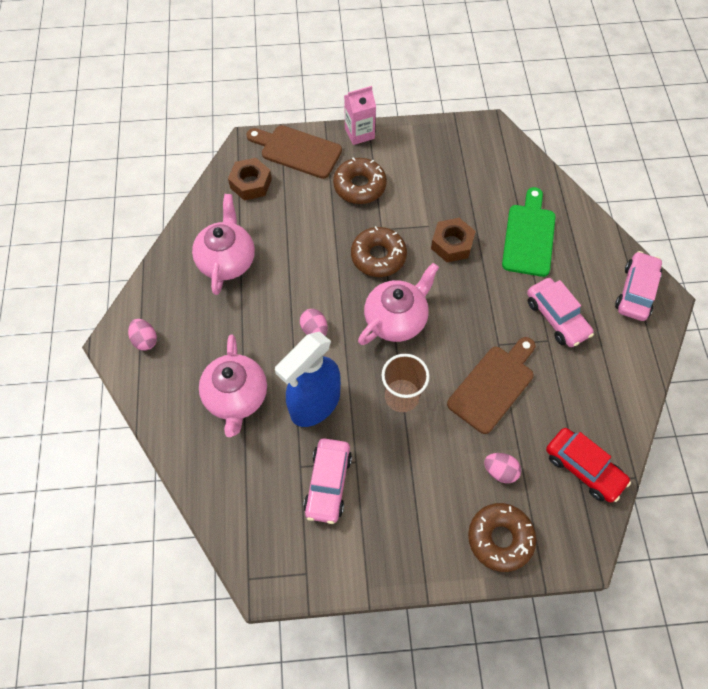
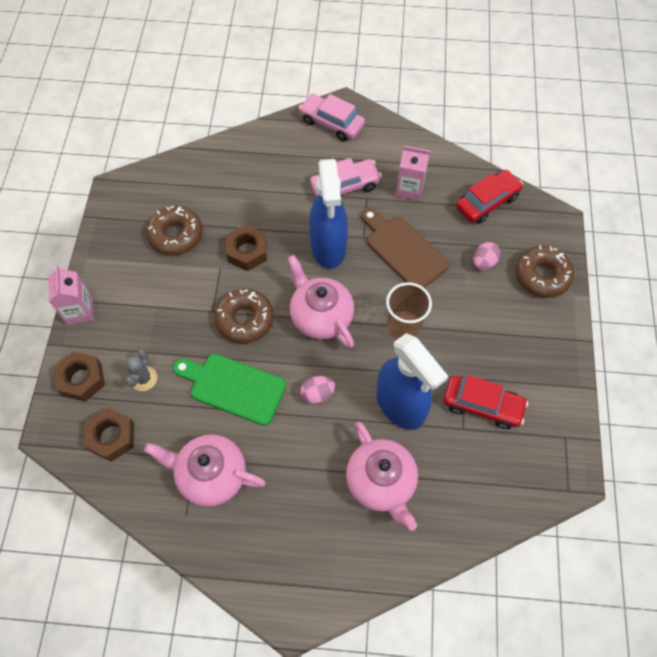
camera: 80 degrees left, 0 degrees up
pink egg [128,319,157,351] -> none
pink teapot [199,335,267,437] -> pink teapot turned 60 degrees clockwise [346,422,418,531]
brown cutting board [246,125,342,179] -> brown nut [54,352,105,402]
pink car [303,438,352,524] -> red car [444,375,528,429]
brown donut [333,157,387,204] -> brown donut moved to [146,206,203,256]
green cutting board [502,187,556,277] -> green cutting board moved to [173,354,286,426]
none -> grey cactus [126,349,157,391]
none -> blue spray bottle [309,159,348,269]
none -> pink carton [396,146,430,201]

